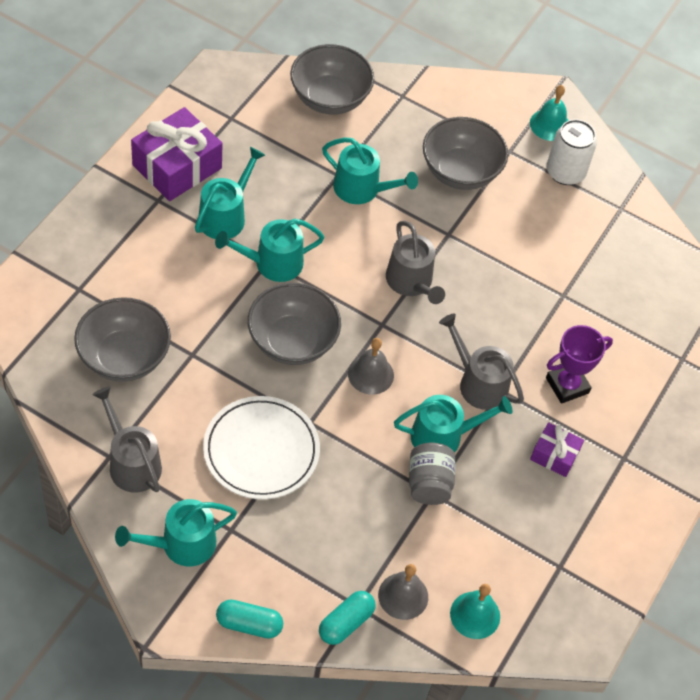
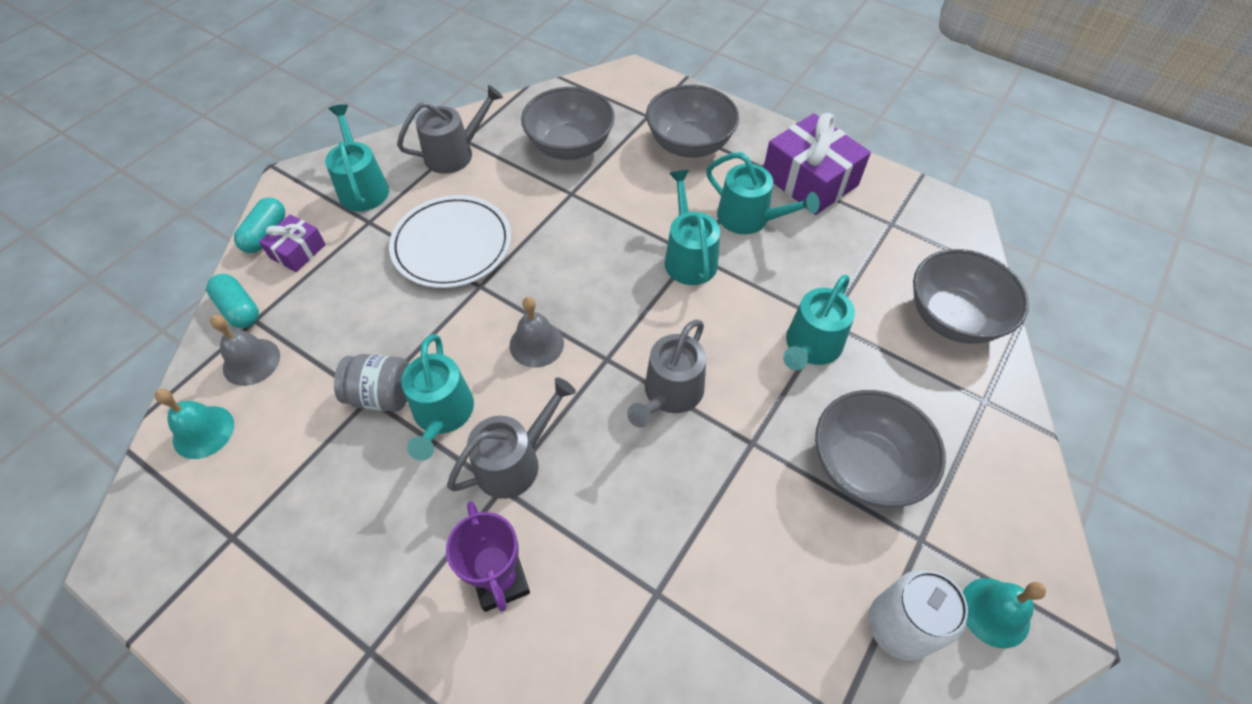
camera: 100 degrees right, 0 degrees up
grey bowl [248,283,341,365] -> grey bowl moved to [646,85,739,158]
grey watering can [386,221,445,304] -> grey watering can turned 45 degrees counterclockwise [627,320,706,428]
purple gift [530,422,584,477] -> purple gift moved to [259,214,326,272]

